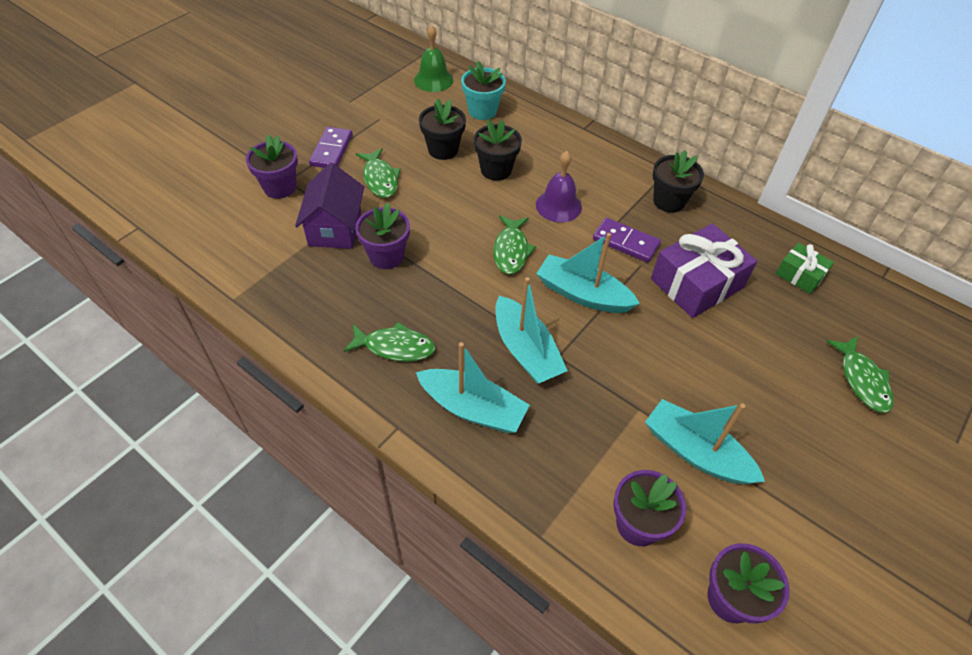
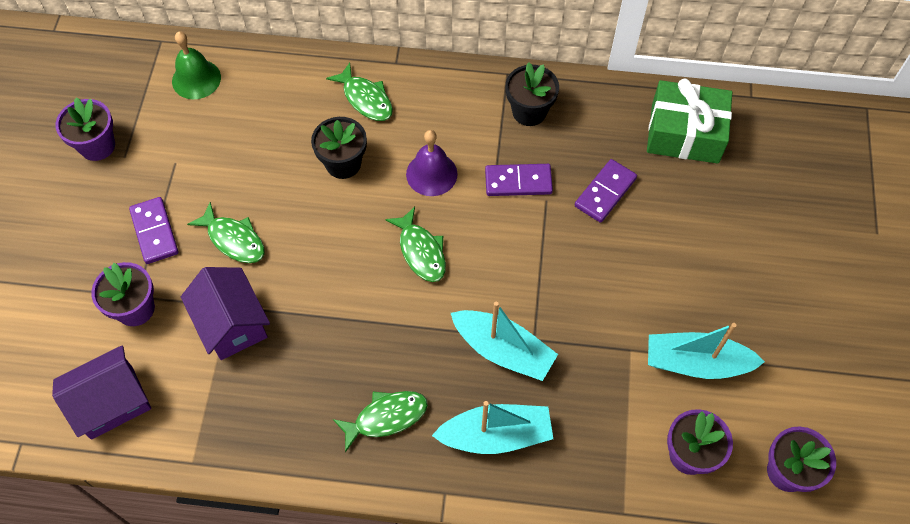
camera: 30 degrees left, 10 degrees up
purple flower pot [355,203,410,269] -> purple flower pot moved to [56,97,115,161]
black flower pot [419,98,466,160] -> none
turquoise flower pot [461,61,506,120] -> none
turquoise boat [536,233,640,313] -> none
purple gift [651,223,757,318] -> purple domino [575,159,637,223]
green gift [776,243,834,294] -> green gift [647,78,732,164], size x1.84
green fish [826,336,893,413] -> green fish moved to [326,62,393,121]
none -> purple house [52,345,151,440]

